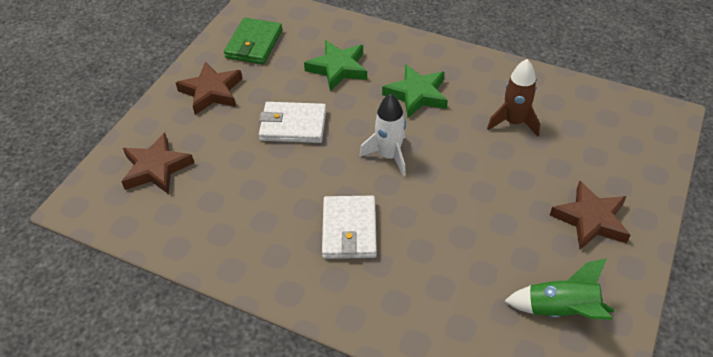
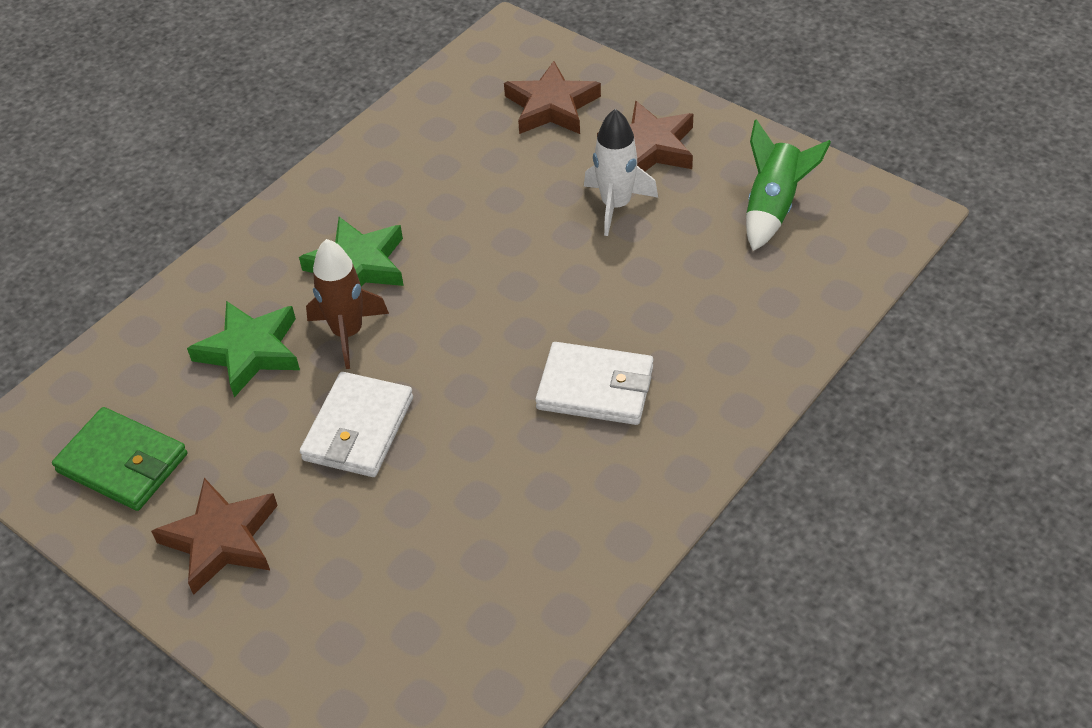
camera: 75 degrees left, 0 degrees up
brown star [121,133,194,194] -> brown star moved to [504,61,601,134]
white rocket [359,94,406,177] -> white rocket moved to [584,109,658,236]
brown rocket [487,59,540,137] -> brown rocket moved to [306,239,389,369]

